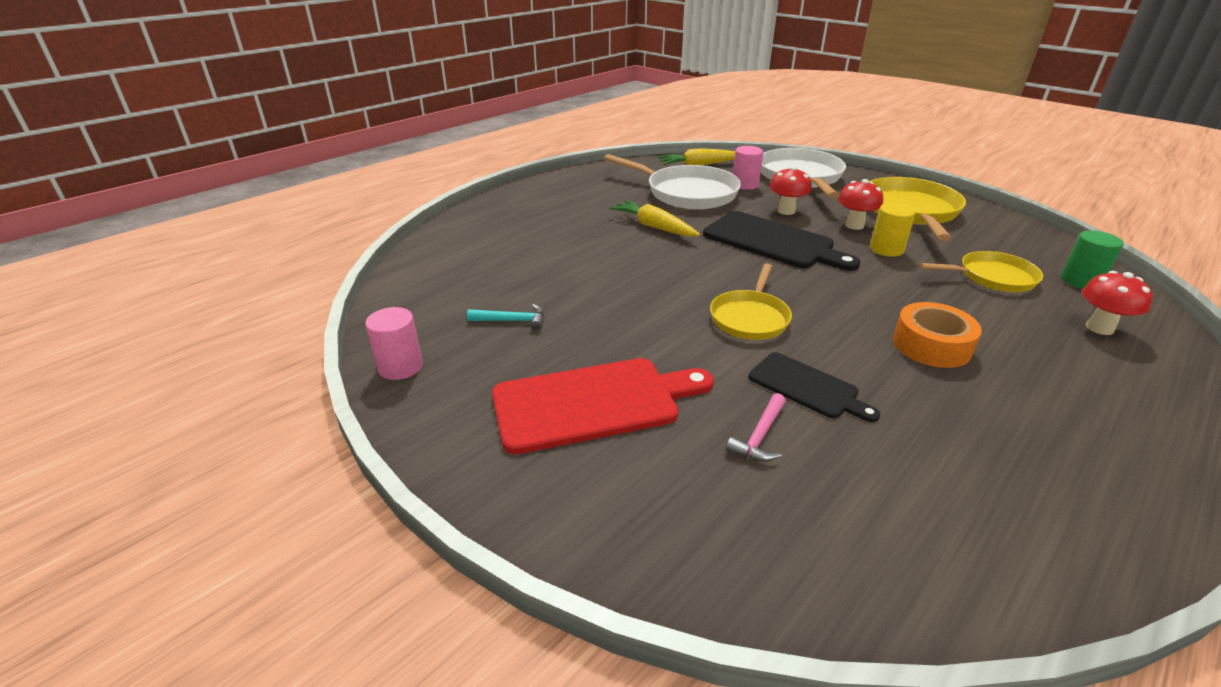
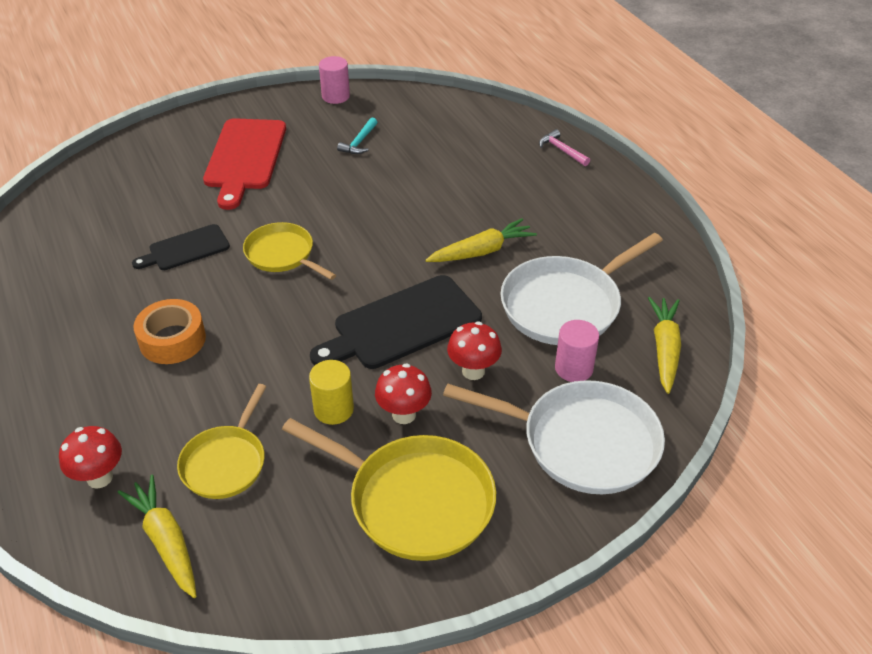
camera: 110 degrees right, 10 degrees up
pink hammer [726,393,786,462] -> pink hammer moved to [539,129,590,166]
green cylinder [1061,231,1124,289] -> yellow carrot [118,474,196,598]

